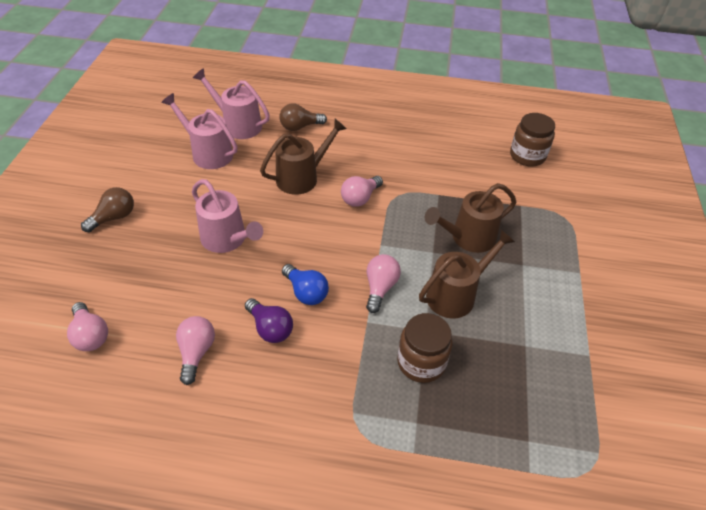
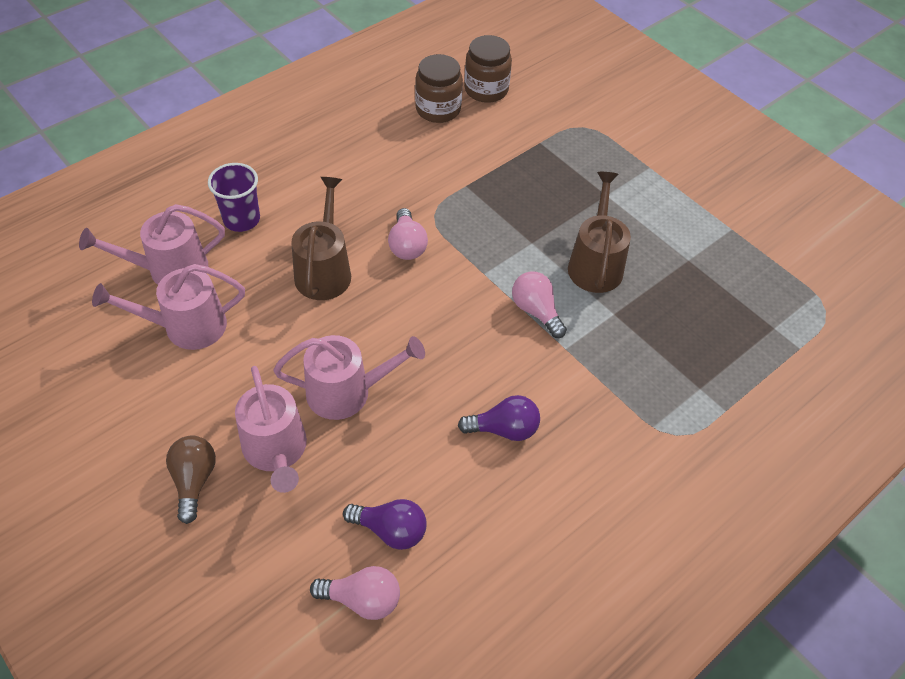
camera: 50 degrees left, 5 degrees up
pink light bulb [176,316,215,385] -> none
brown light bulb [279,103,327,131] -> purple cup [208,163,260,232]
blue light bulb [282,264,329,305] -> none
brown jar [397,313,452,383] -> brown jar moved to [415,54,463,123]
brown watering can [425,183,516,253] -> none
none -> pink watering can [235,366,307,493]
none -> purple light bulb [343,499,426,550]

